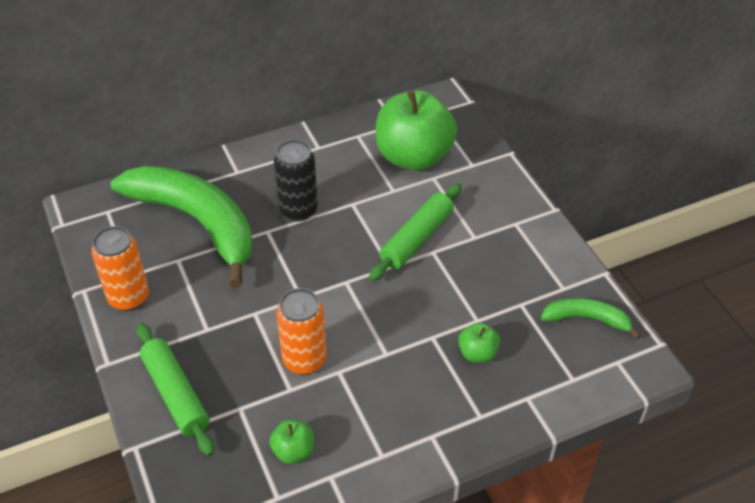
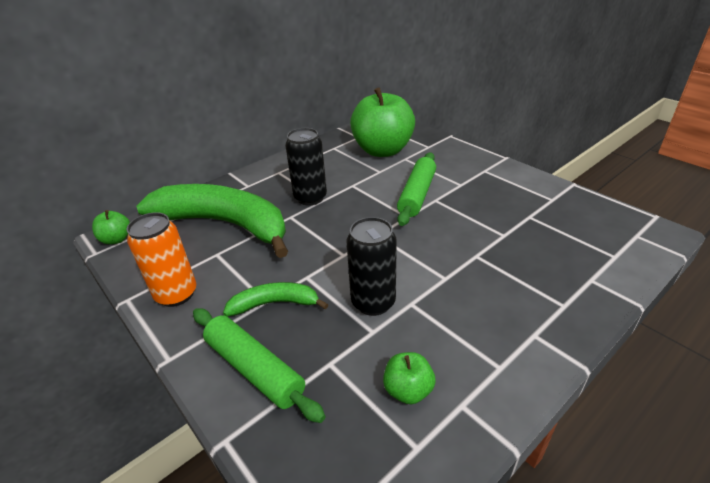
camera: 15 degrees left, 10 degrees down
orange can [276,288,326,375] -> black can [346,217,397,316]
green apple [458,323,500,363] -> green apple moved to [92,210,130,245]
green banana [541,298,641,339] -> green banana moved to [223,282,328,316]

